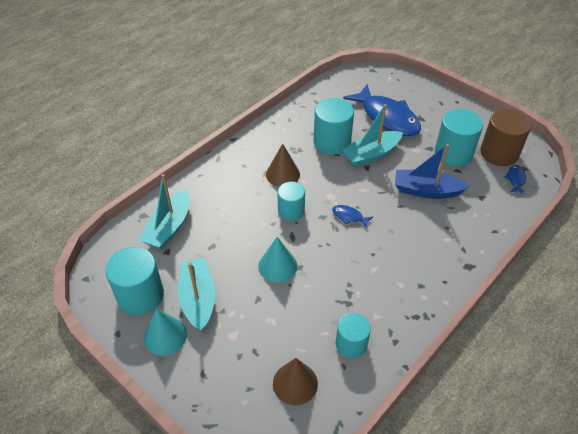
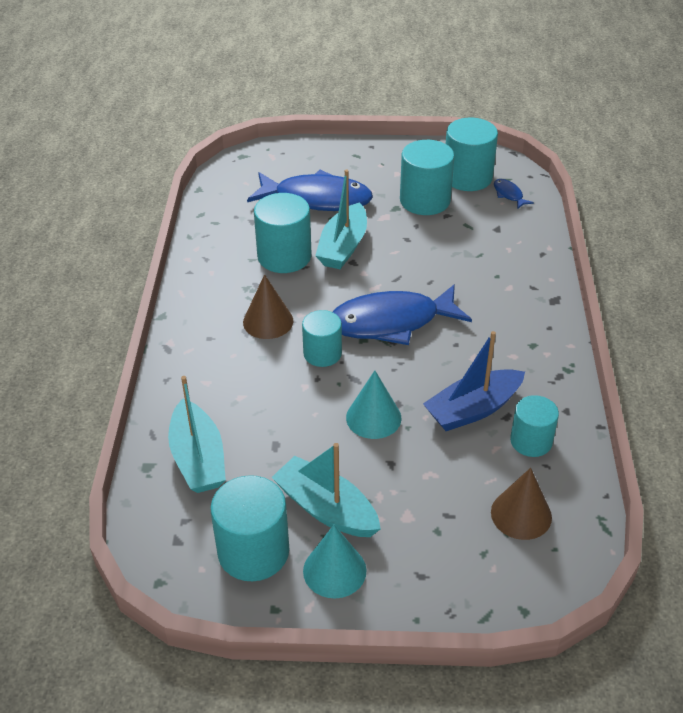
camera: 40 degrees left, 5 degrees down
blue fish [332,205,373,228] -> blue fish [333,284,472,345], size x2.46
blue boat [395,144,469,199] -> blue boat moved to [423,331,525,431]
brown cylinder [480,109,531,166] -> turquoise cylinder [446,118,498,191]

